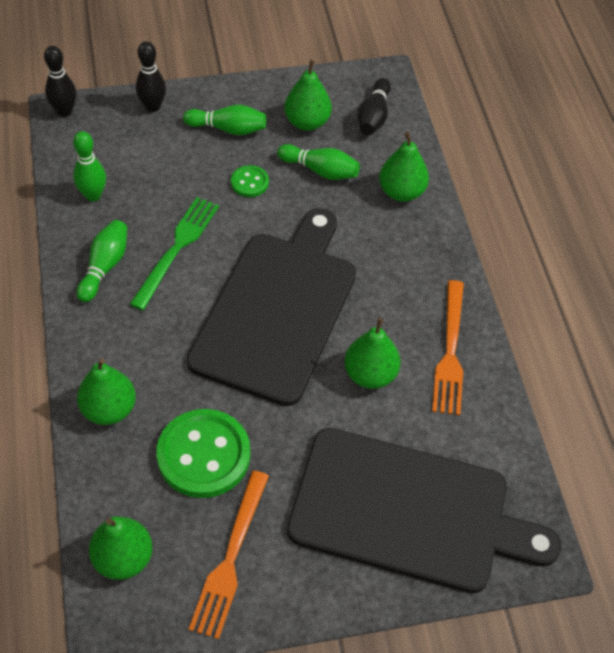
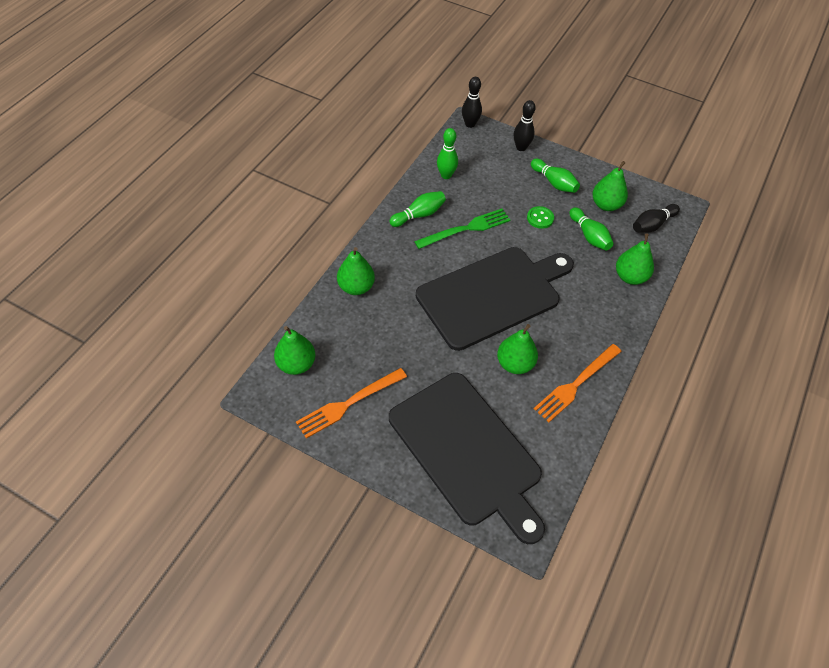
camera: 40 degrees right, 0 degrees up
green button [156,409,251,498] -> none

